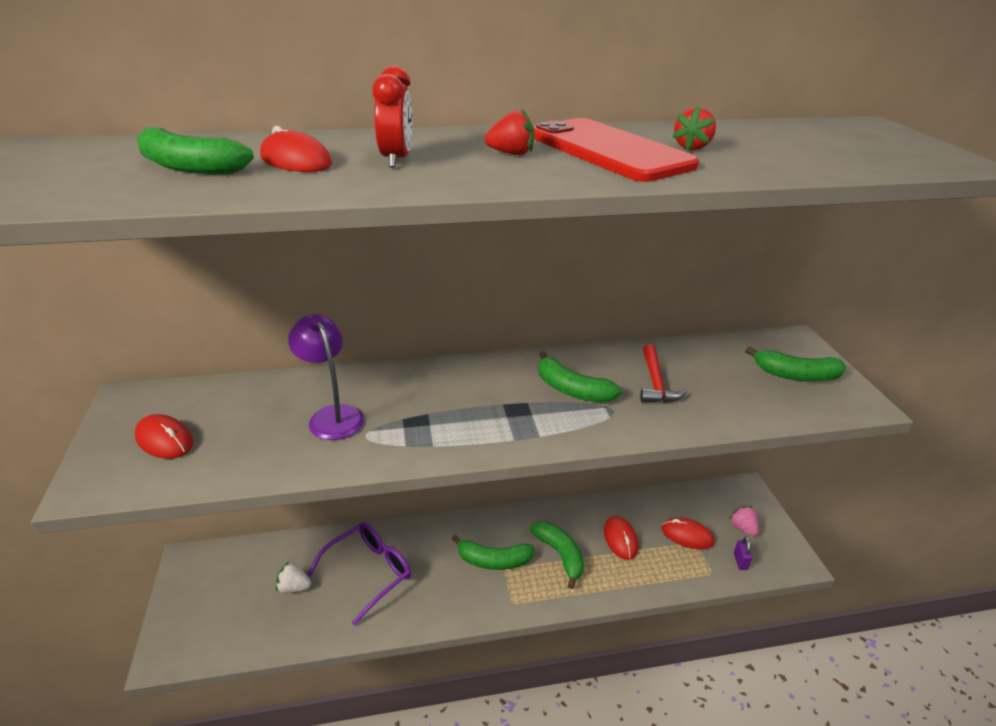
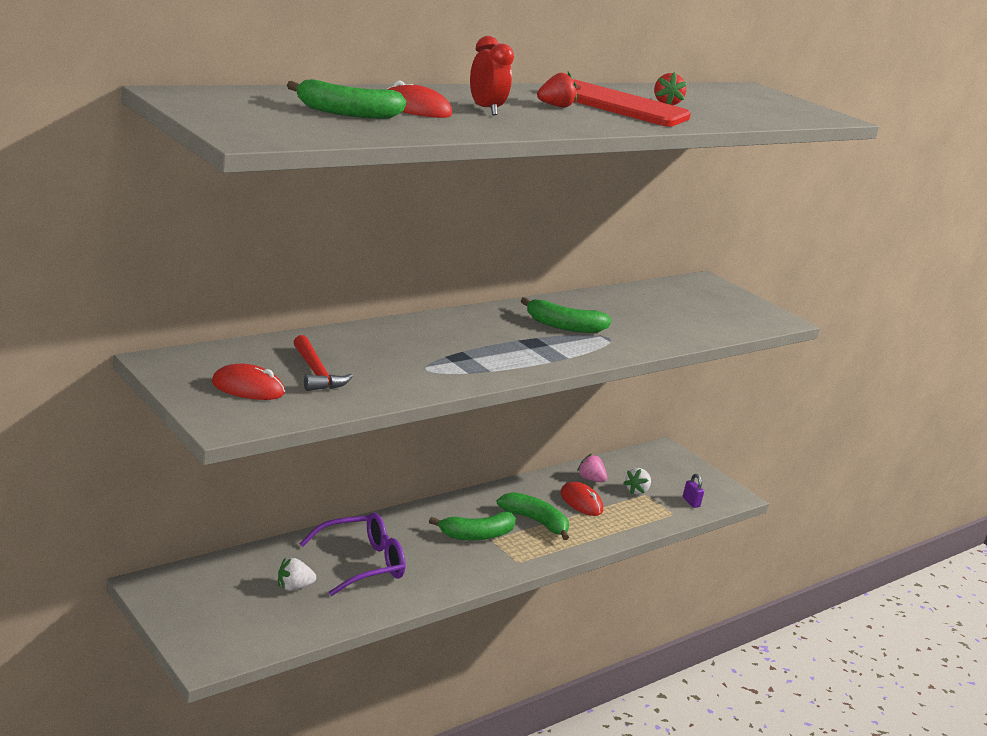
camera: 30 degrees left, 10 degrees down
purple lamp [288,314,364,440] -> none
purple glasses [307,522,411,626] -> purple glasses turned 45 degrees clockwise [299,512,406,596]
red hammer [640,344,687,403] -> red hammer moved to [294,335,353,391]
red mouse [662,518,714,549] -> white strawberry [623,468,651,495]
pink strawberry [729,506,759,536] -> pink strawberry moved to [577,454,607,482]
green banana [745,346,846,381] -> none

